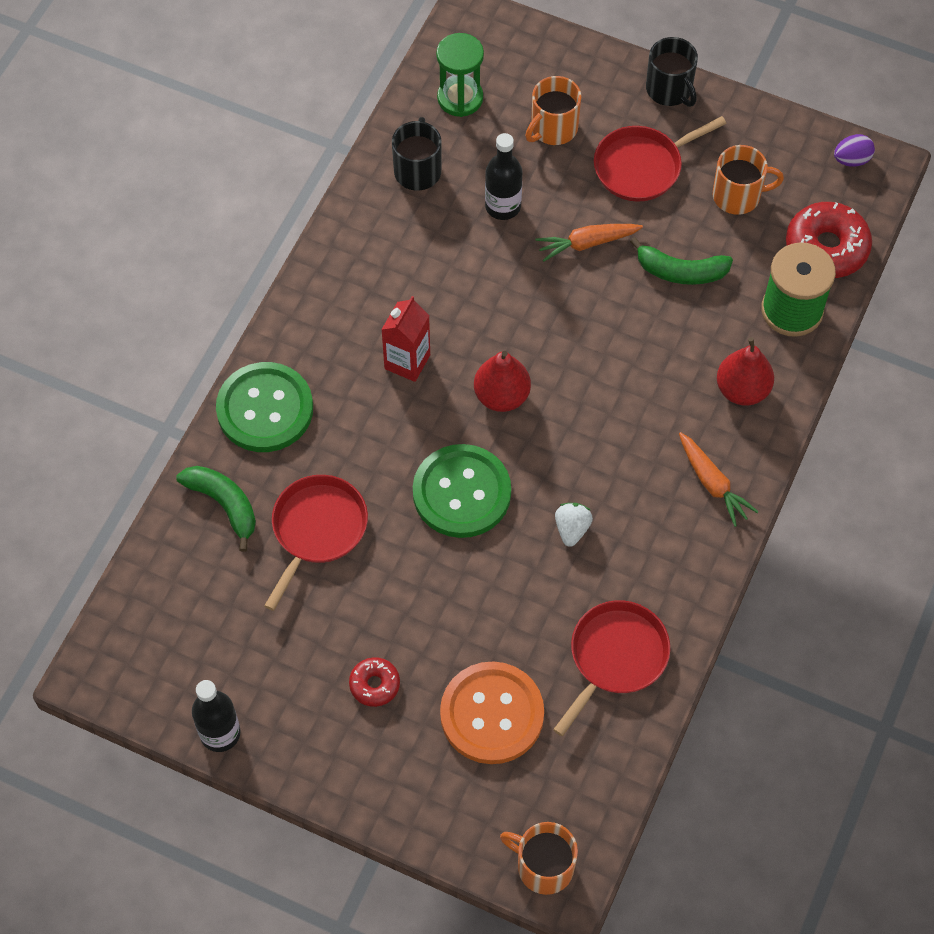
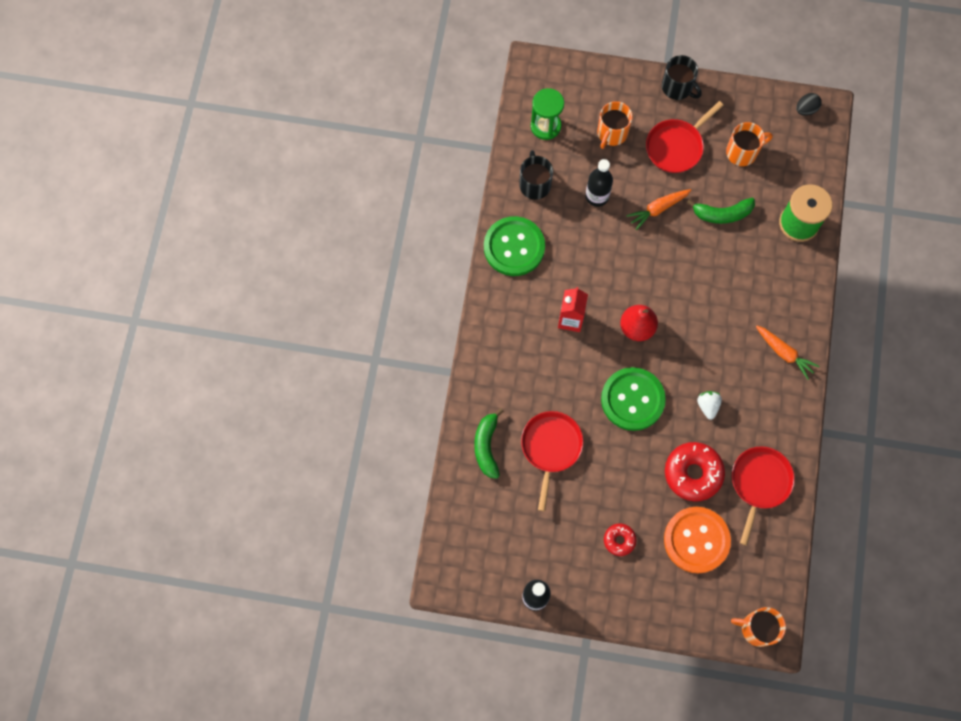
camera: 15 degrees left, 10 degrees up
green banana [176,466,256,552] -> green banana turned 120 degrees counterclockwise [474,408,504,479]
green button [216,362,313,452] -> green button moved to [484,216,545,276]
red pear [717,337,774,406] -> none
red donut [786,202,872,278] -> red donut moved to [665,442,725,502]
purple egg [834,134,875,167] -> black egg [796,93,822,116]

